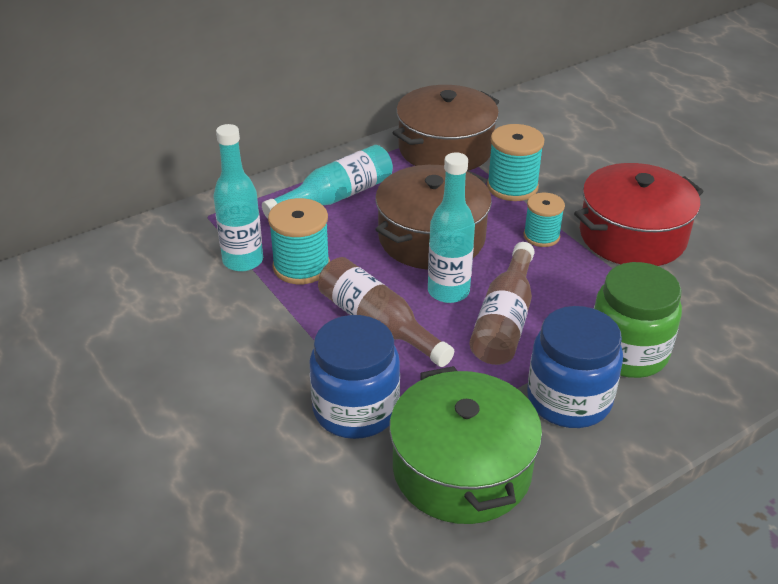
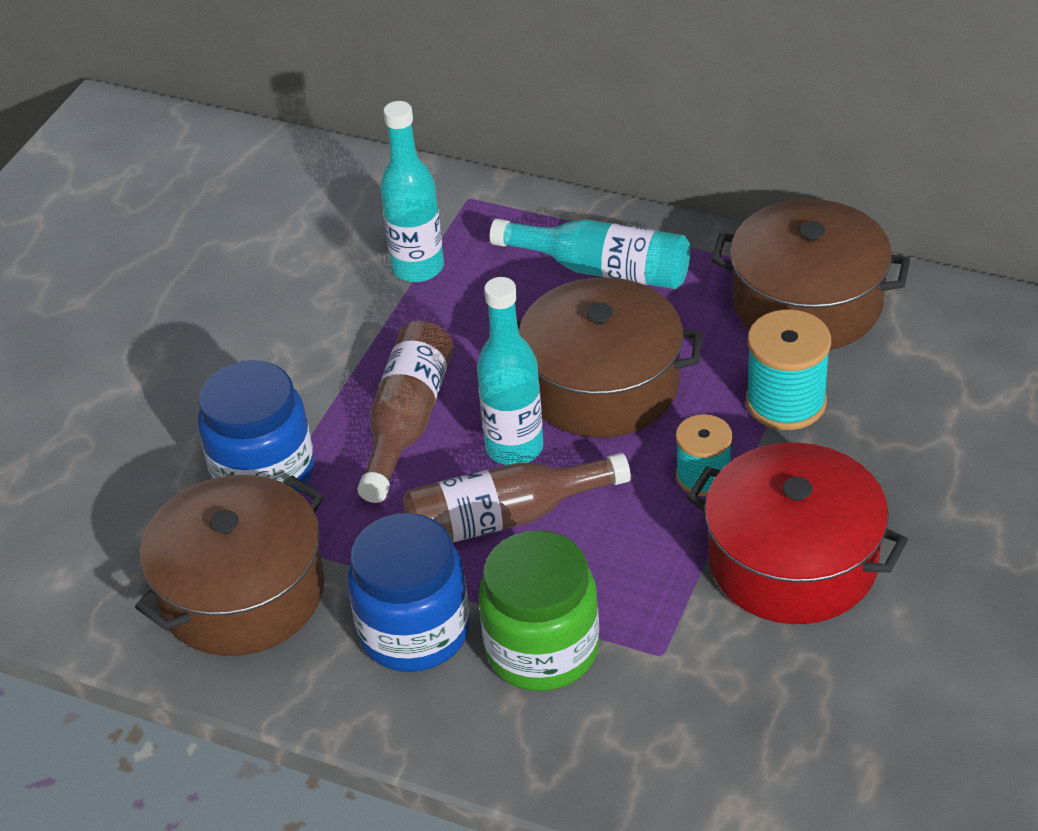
camera: 60 degrees right, 5 degrees up
turquoise spool [268,198,330,284] -> none
green pot [389,366,542,524] -> brown pot [135,475,325,656]

